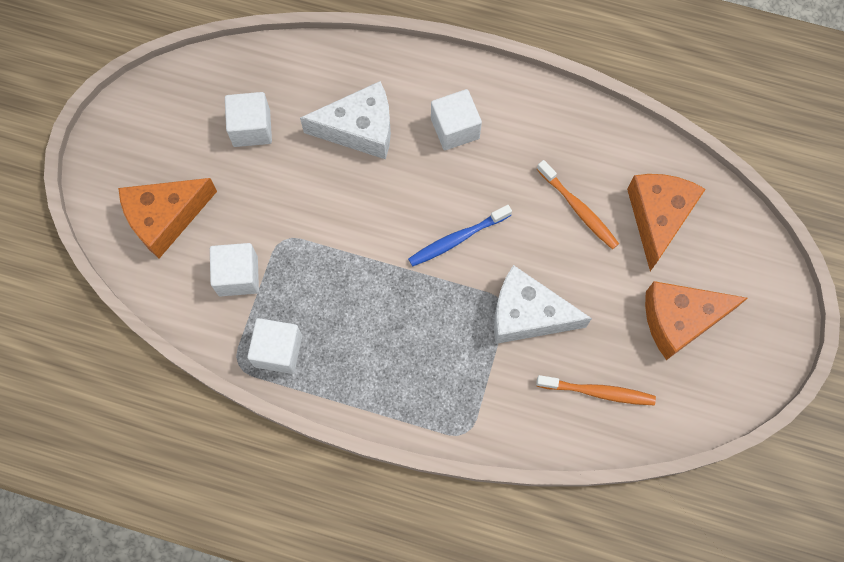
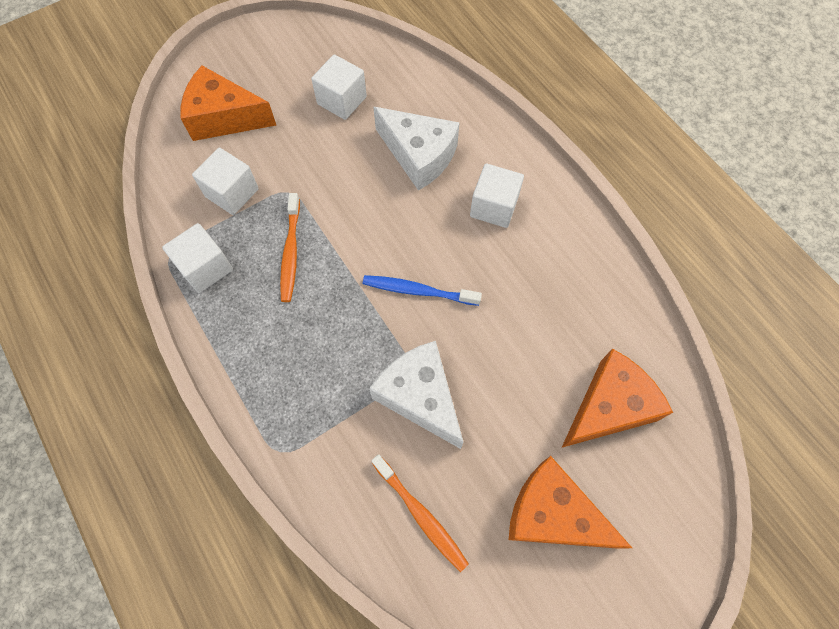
camera: 40 degrees right, 5 degrees down
orange toothbrush [537,160,619,250] -> orange toothbrush moved to [280,193,300,302]

